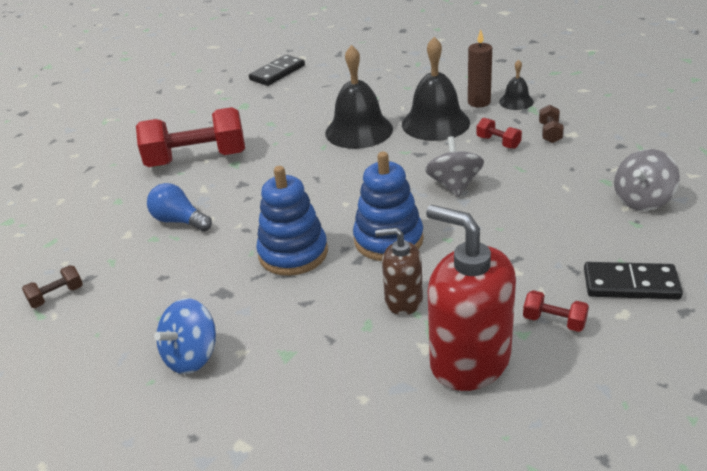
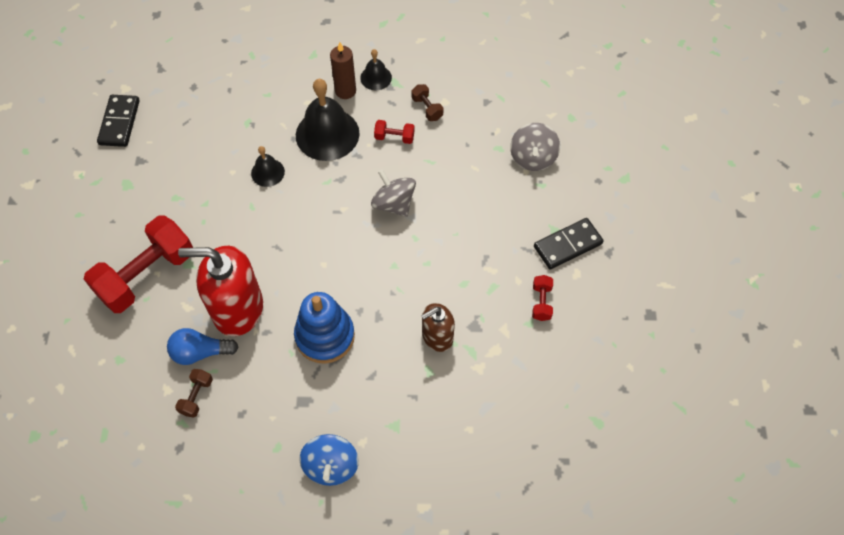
camera: 40 degrees left, 25 degrees up
brown dumbbell [22,265,83,308] -> brown dumbbell moved to [175,369,213,417]
black bell [325,45,393,149] -> black bell [251,146,285,187], size x0.51
blue stacking toy [353,152,424,261] -> none
red soap dispenser [426,205,516,391] -> red soap dispenser moved to [178,246,263,336]
red dumbbell [523,290,589,332] -> red dumbbell turned 75 degrees counterclockwise [532,275,553,321]

